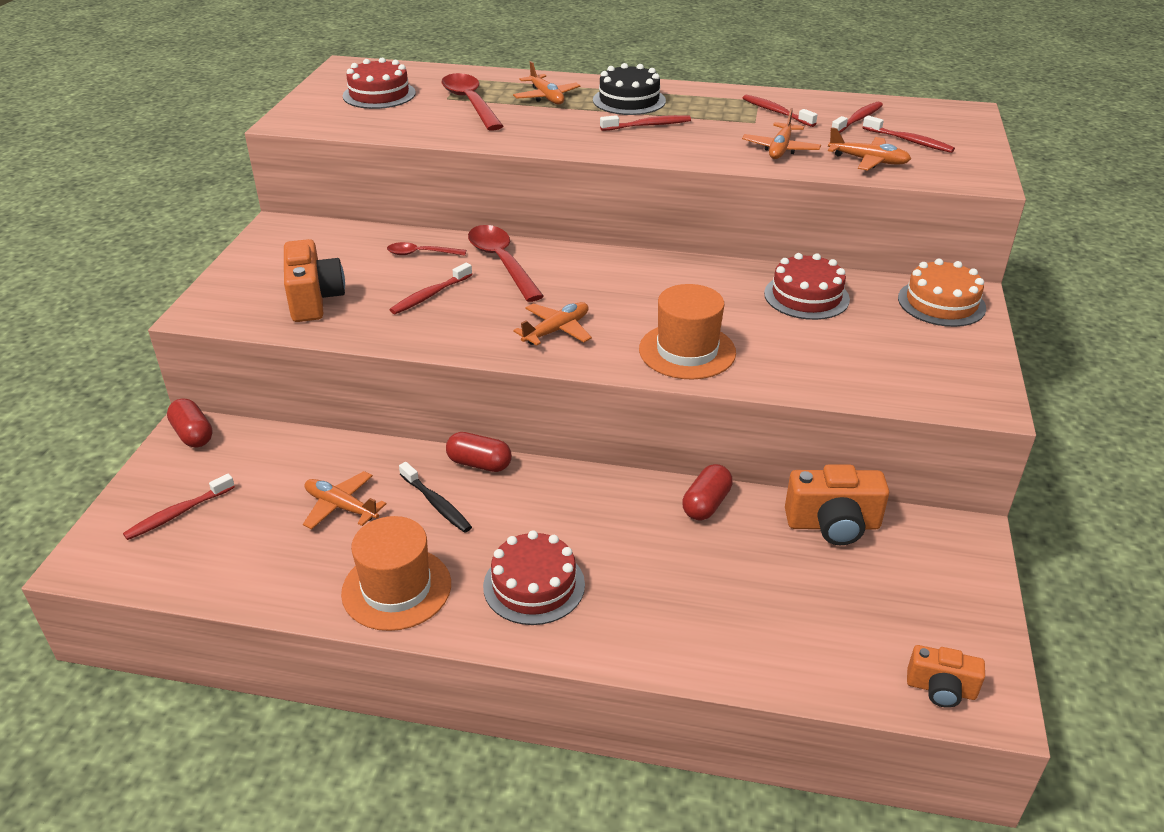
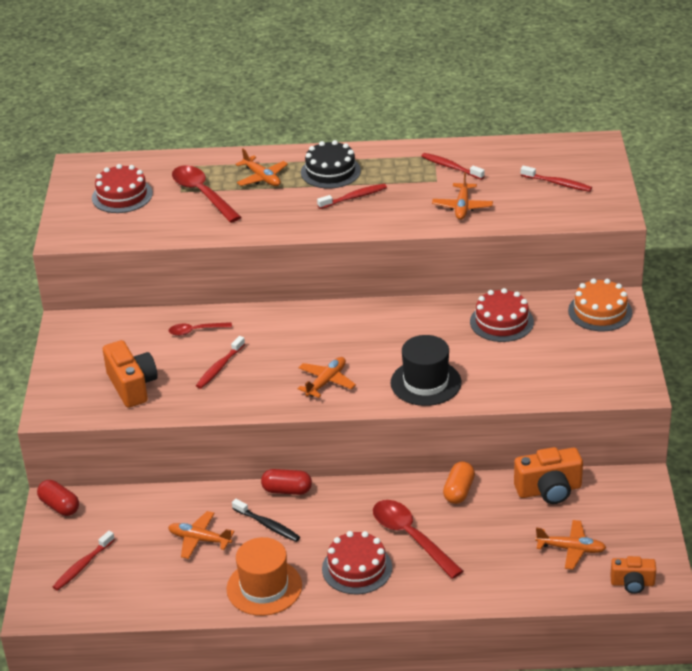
camera: 10 degrees left, 0 degrees up
red spoon [468,225,544,302] -> red spoon moved to [373,500,463,579]
orange hat [639,284,736,380] -> black hat [391,335,461,406]
red capsule [682,464,733,520] -> orange capsule [443,461,475,504]
orange plane [828,127,911,171] -> orange plane moved to [535,520,606,570]
red toothbrush [832,102,883,133] -> none

